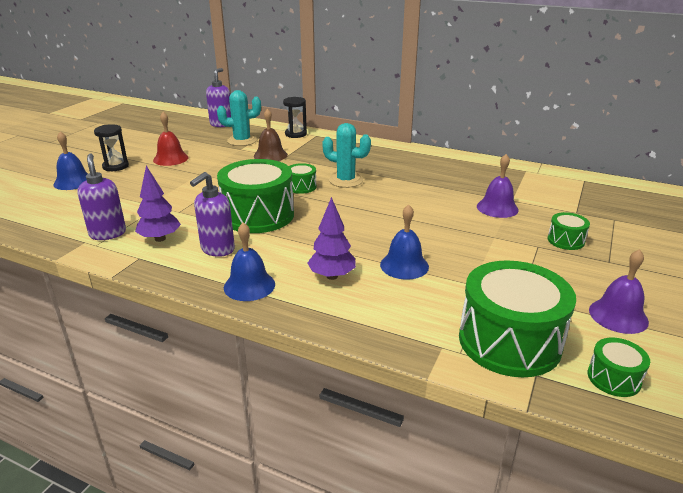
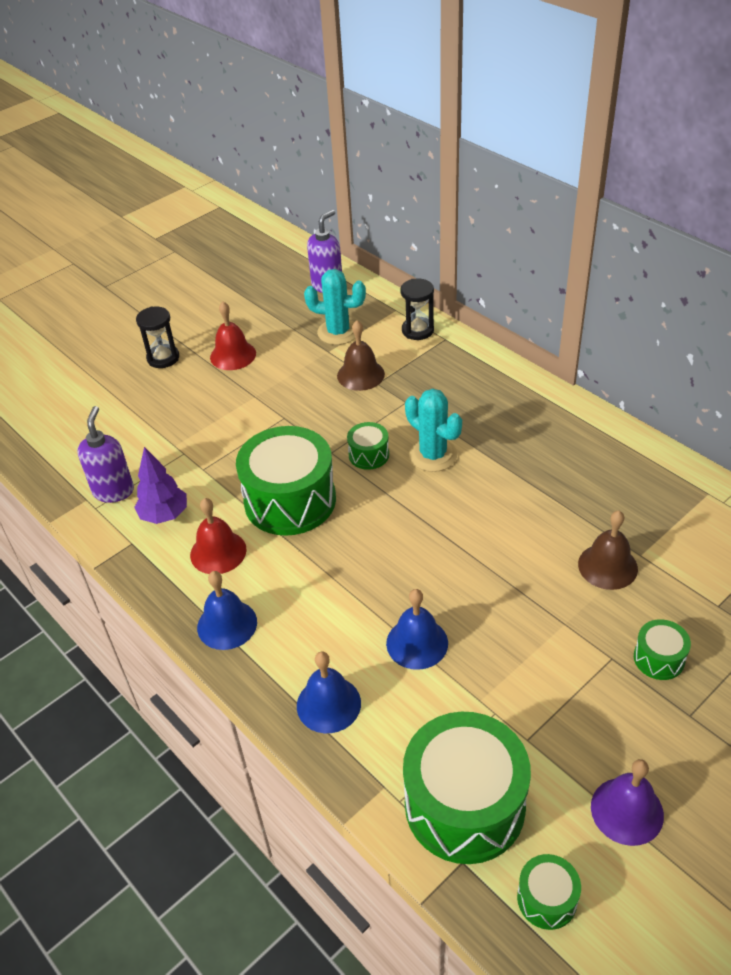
camera: 25 degrees right, 15 degrees up
blue bell [53,131,88,190] -> blue bell moved to [297,651,361,733]
purple soap dispenser [190,172,235,257] -> red bell [190,498,247,574]
purple tree [307,197,356,280] -> none
purple bell [477,154,519,218] -> brown bell [578,511,638,590]

